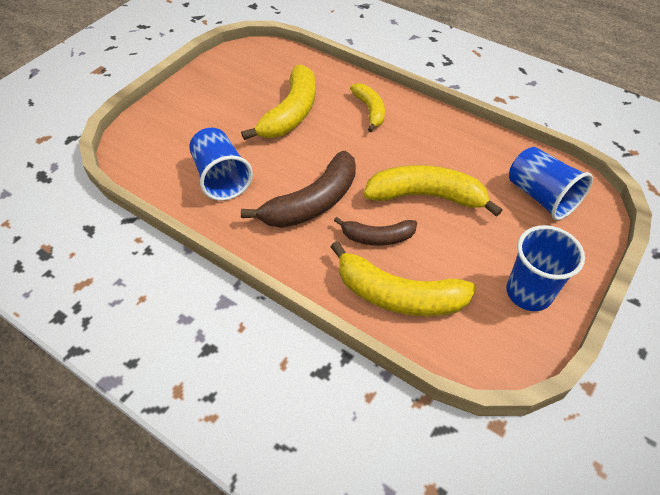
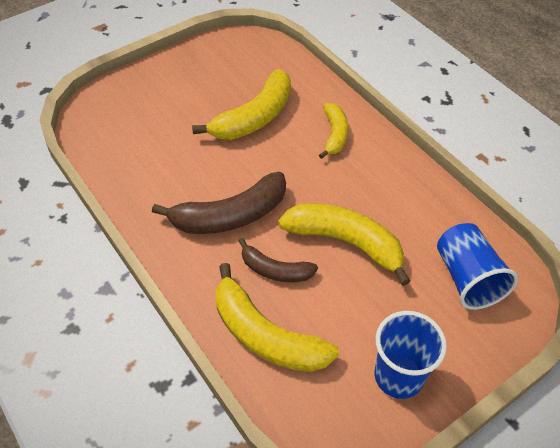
camera: 20 degrees right, 0 degrees up
blue cup [189,128,253,201] -> none

